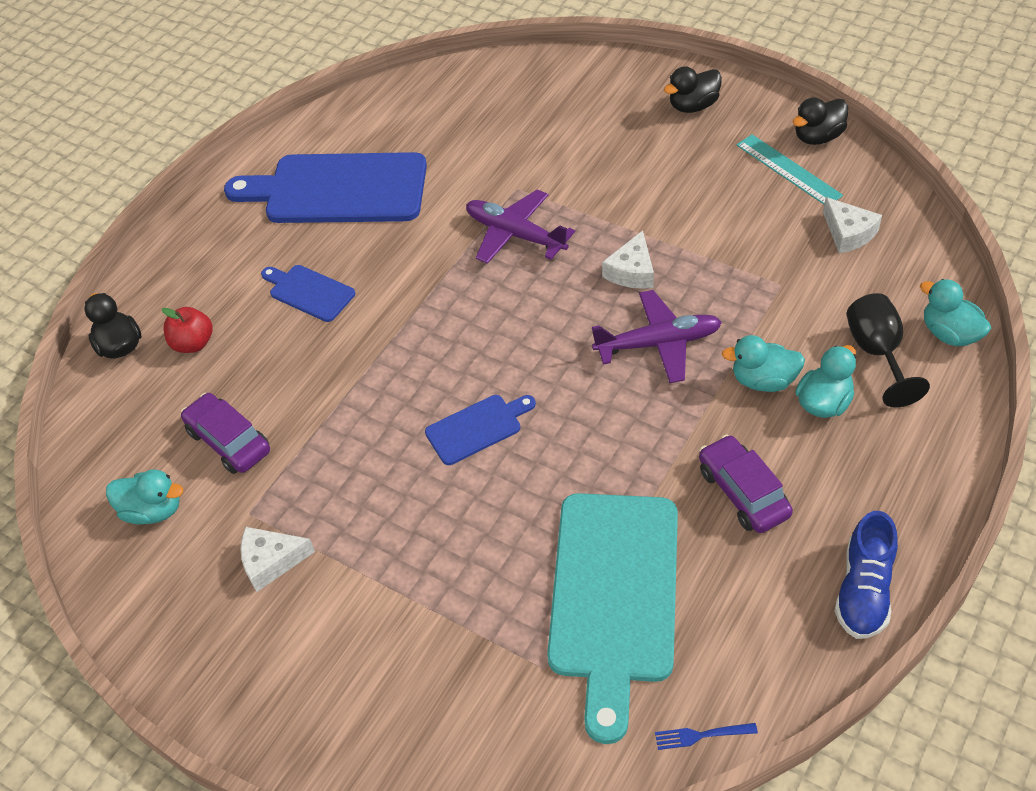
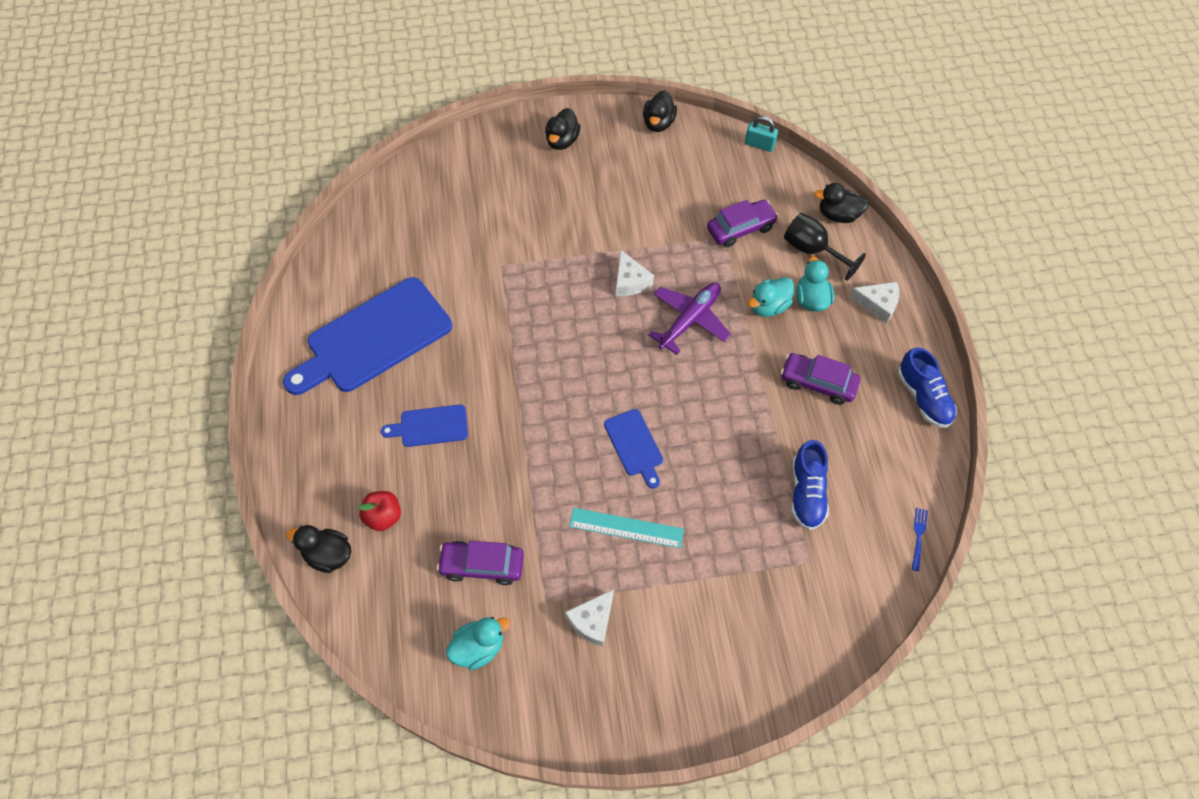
camera: 45 degrees left, 10 degrees up
blue cutting board [425,395,536,465] -> blue cutting board turned 135 degrees clockwise [604,409,663,489]
purple plane [466,189,575,264] -> none
turquoise cutting board [547,493,678,744] -> blue shoe [791,440,829,530]
blue fork [655,723,758,750] -> blue fork turned 150 degrees clockwise [912,508,928,571]
turquoise ruler [736,135,843,204] -> turquoise ruler moved to [569,508,684,548]
white cheese [823,197,882,254] -> white cheese moved to [850,282,899,323]
turquoise duck [920,279,991,346] -> black duck [814,183,869,223]
none -> purple car [707,200,778,247]
none -> turquoise padlock [745,116,778,152]

